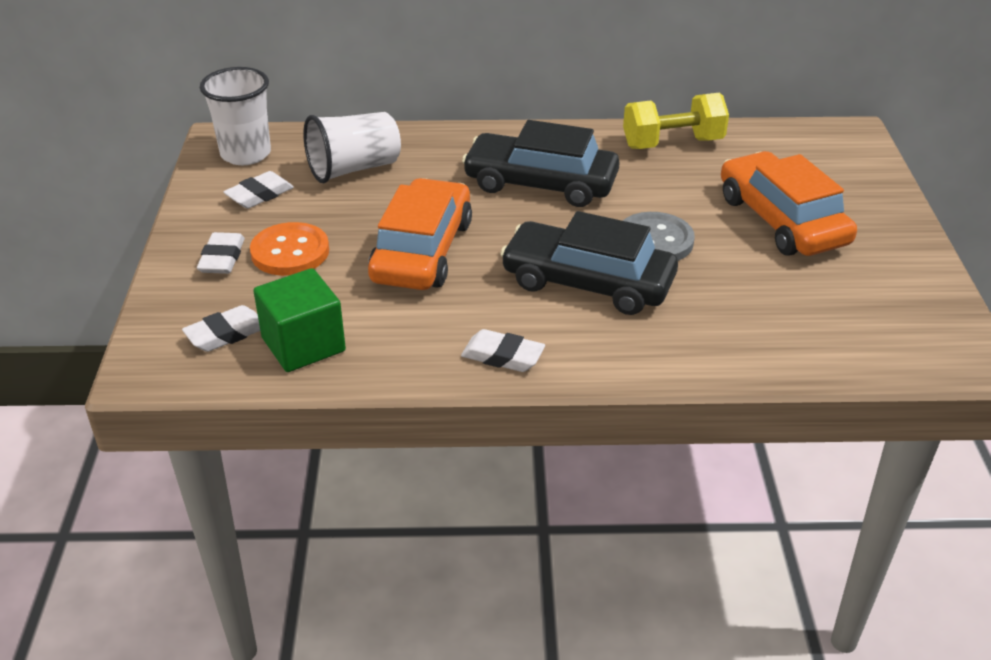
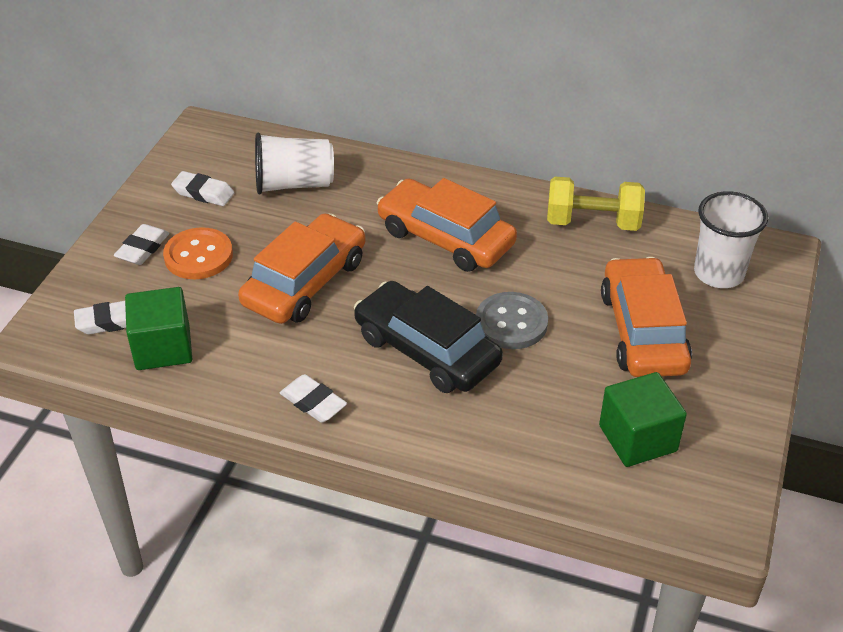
camera: 20 degrees right, 5 degrees up
white cup [200,67,271,165] -> white cup moved to [694,191,768,288]
white eraser [223,171,294,208] -> white eraser turned 45 degrees clockwise [171,171,235,206]
black car [462,120,620,207] -> orange car [377,178,517,272]
none -> green cube [599,372,687,467]

